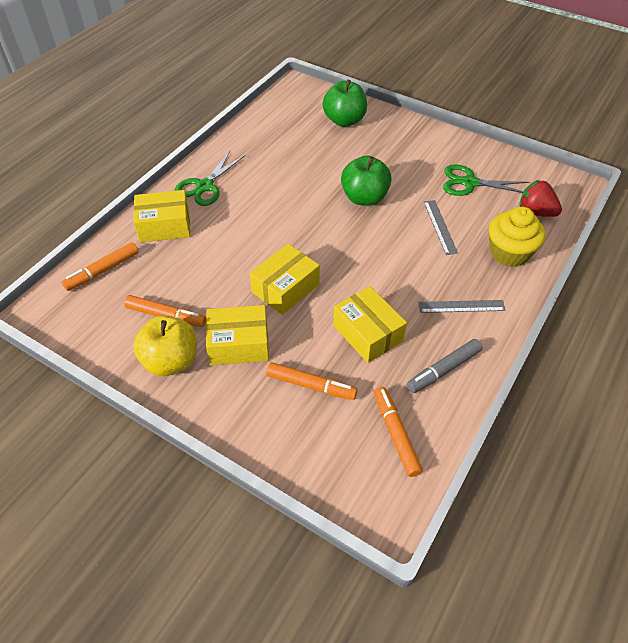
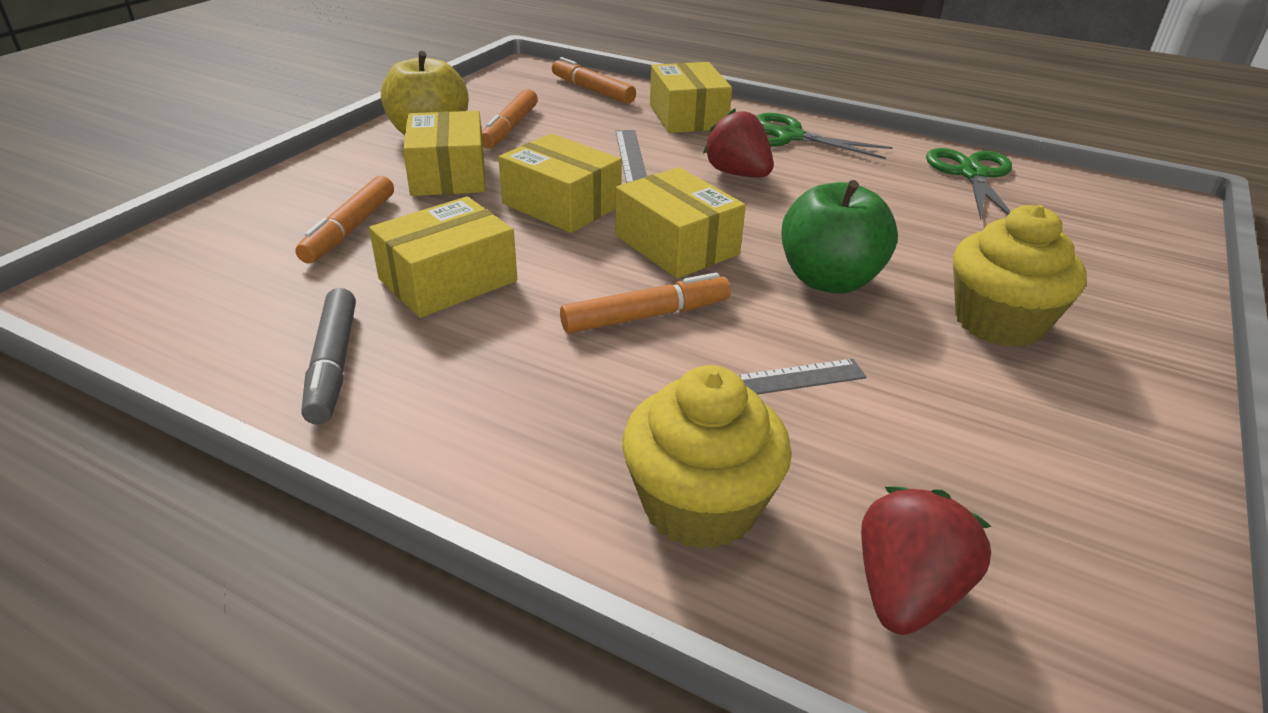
camera: 85 degrees right, 15 degrees down
green apple [323,79,367,127] -> none
orange marker [374,387,423,477] -> orange marker moved to [560,273,731,333]
grey marker [407,339,483,393] -> grey marker turned 150 degrees counterclockwise [302,288,356,425]
grey ruler [418,300,506,313] -> grey ruler moved to [616,130,647,183]
green scissors [443,164,529,196] -> green scissors moved to [926,148,1012,220]
none -> yellow box [615,167,746,278]
none -> red strawberry [703,108,774,177]
none -> yellow cupcake [953,205,1087,347]

